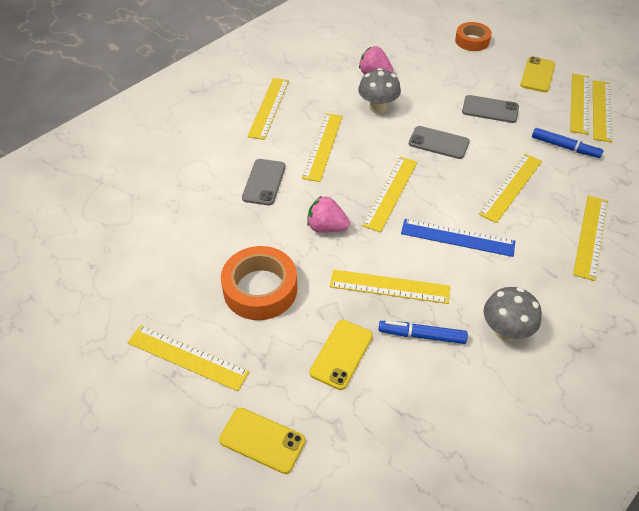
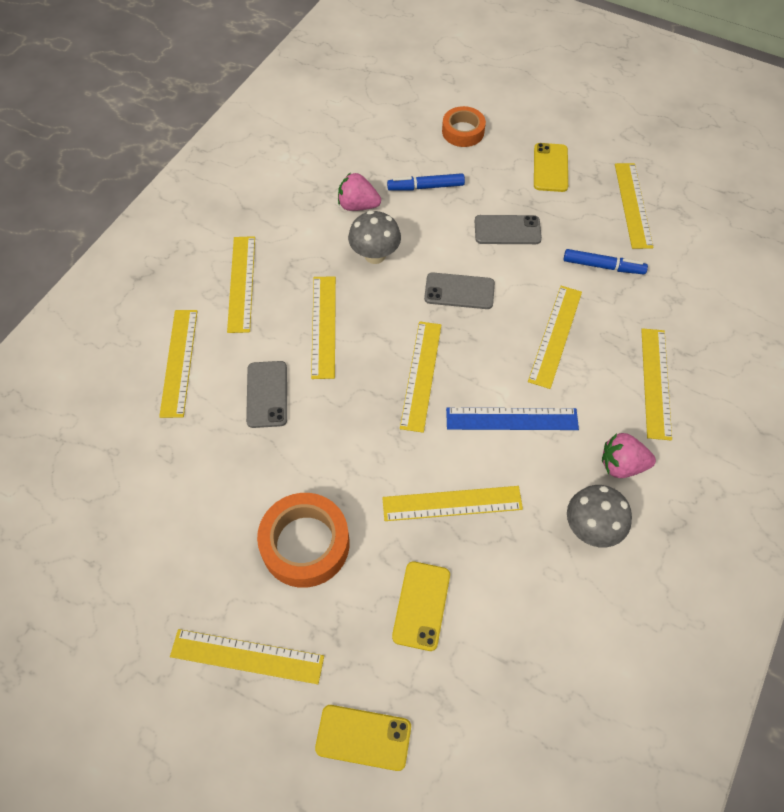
camera: 15 degrees left, 10 degrees up
pink strawberry [307,196,350,233] -> pink strawberry moved to [602,433,656,478]
blue marker [378,321,468,344] -> blue marker moved to [387,173,465,191]
yellow ruler [570,74,589,134] -> yellow ruler moved to [159,310,198,418]

